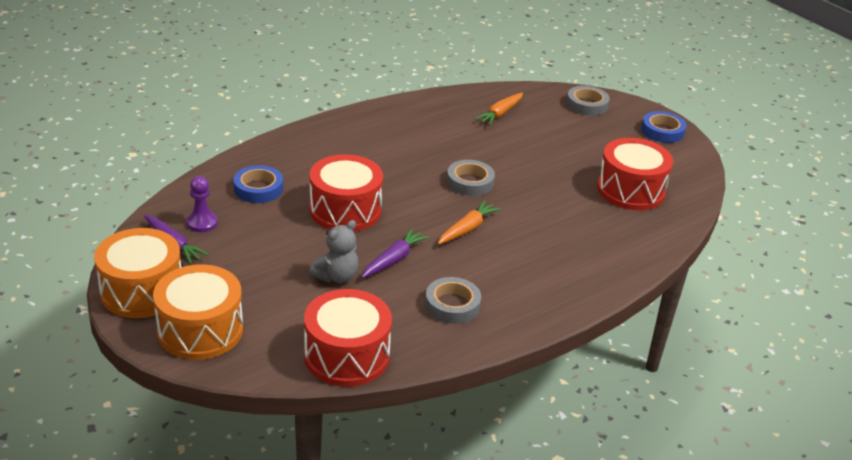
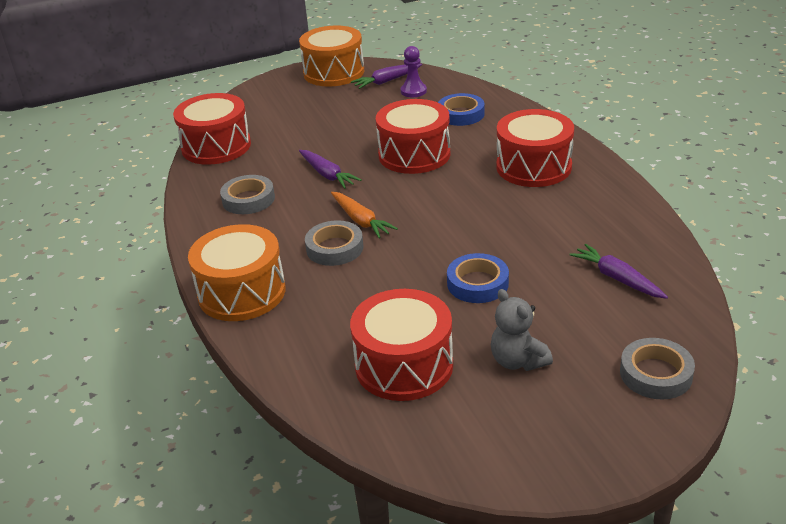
camera: 110 degrees right, 0 degrees up
orange drum [153,264,243,360] -> orange drum moved to [188,224,286,321]
grey teddy bear [309,220,359,283] -> grey teddy bear moved to [491,289,553,371]
grey tape [447,160,495,196] -> grey tape moved to [305,220,363,266]
orange carrot [475,92,523,126] -> purple carrot [569,244,668,299]
blue tape [641,111,687,143] -> blue tape moved to [447,253,509,303]
none -> red drum [497,109,574,187]

